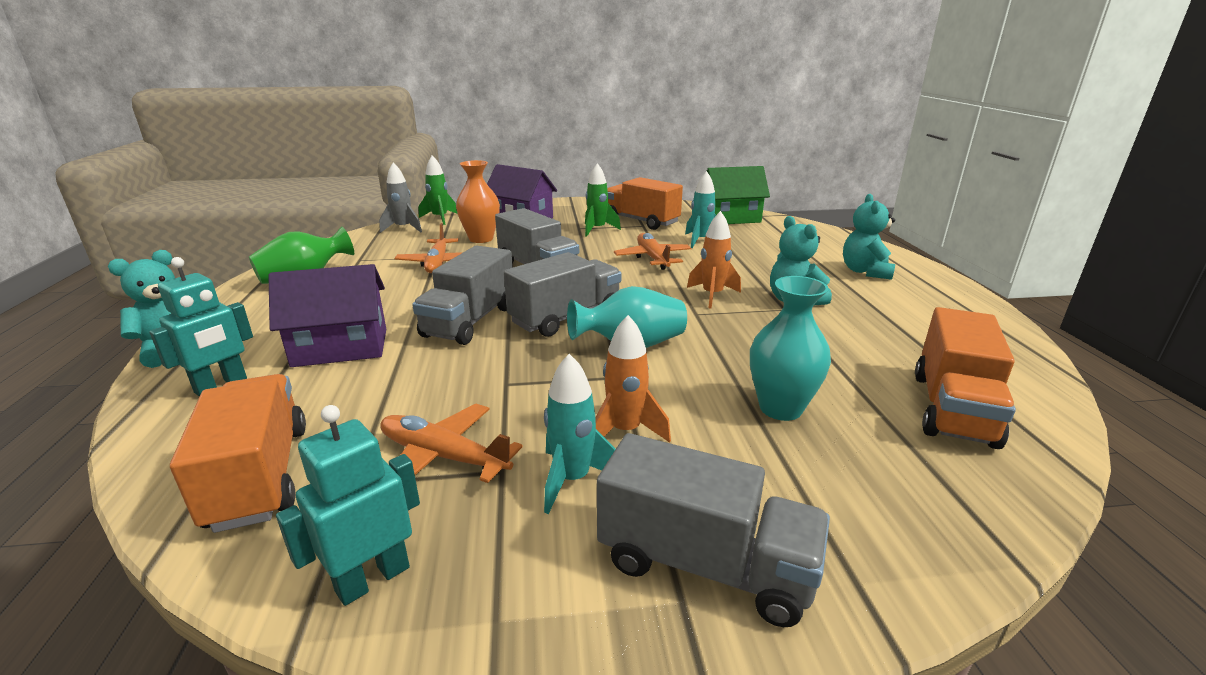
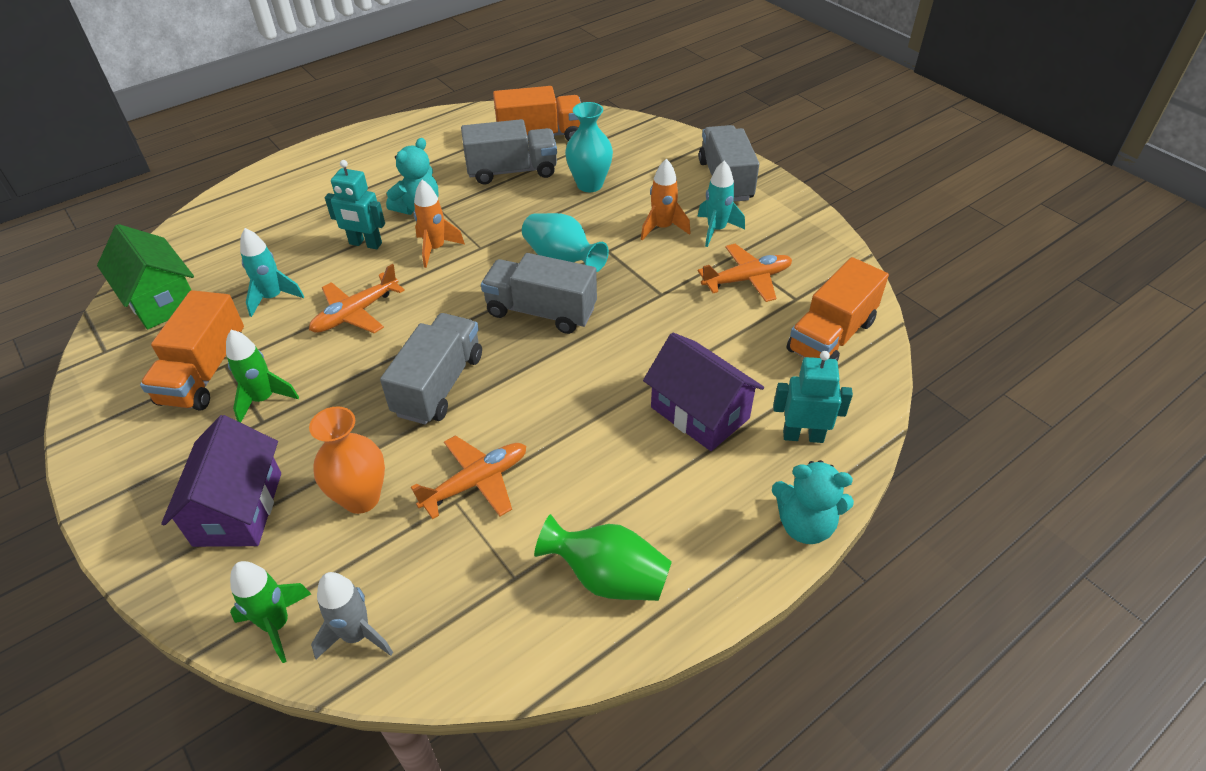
camera: 120 degrees left, 20 degrees up
turquoise robot [276,405,420,606] -> turquoise robot moved to [325,160,385,249]
orange plane [380,404,523,483] -> orange plane turned 105 degrees counterclockwise [698,244,792,302]
grey truck [412,246,513,345] -> grey truck moved to [461,119,557,184]
turquoise teddy bear [843,194,895,280] -> none

